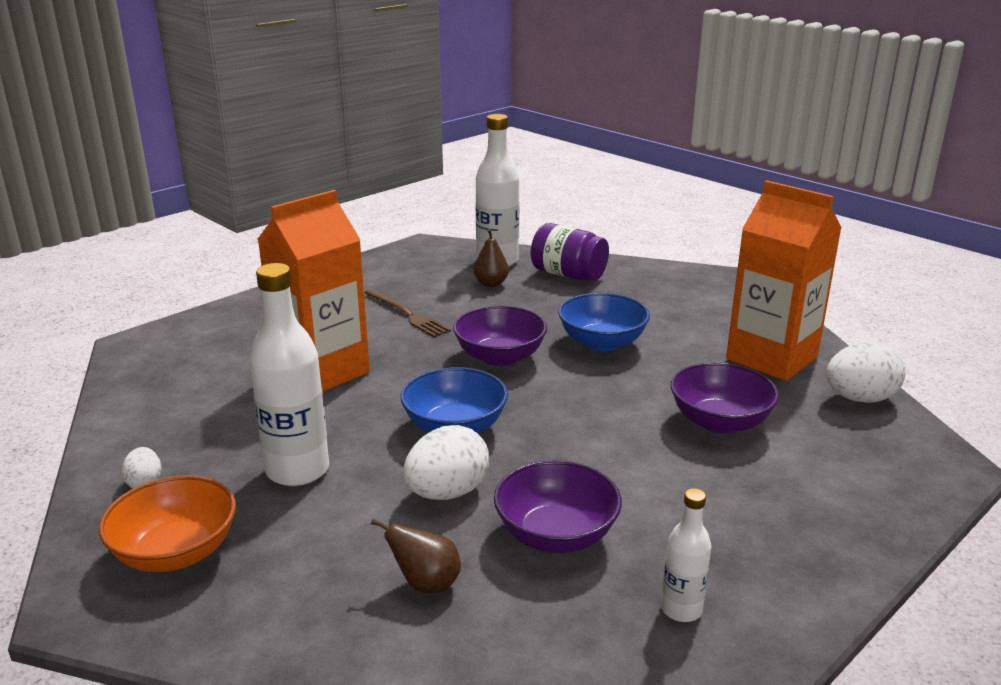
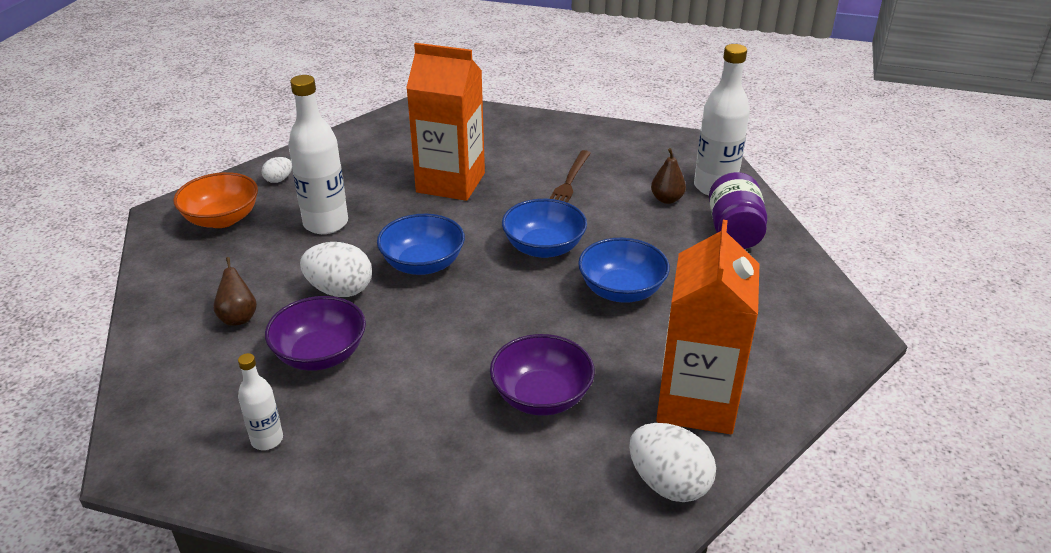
camera: 60 degrees right, 10 degrees up
purple bowl [453,306,547,366] -> blue bowl [502,199,587,258]

